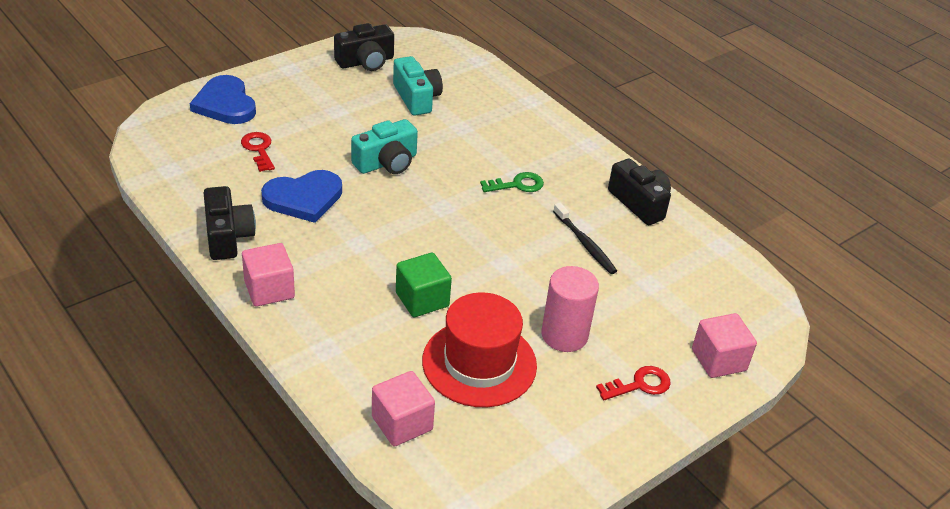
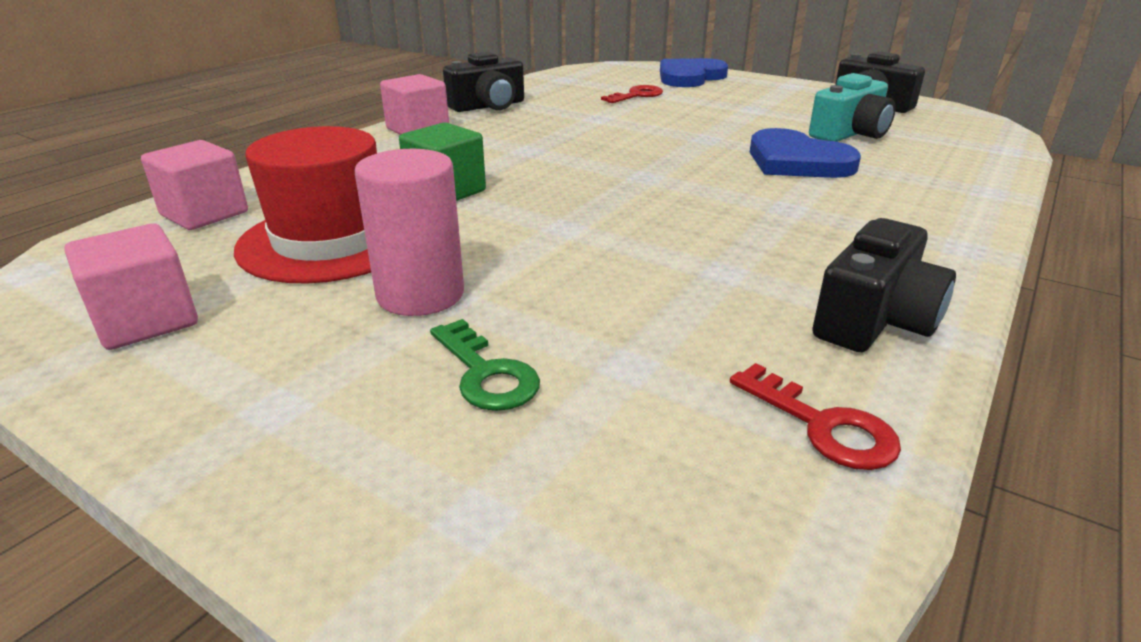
camera: 75 degrees right, 10 degrees down
blue heart [261,170,342,223] -> blue heart moved to [749,128,861,178]
turquoise camera [351,119,418,174] -> none
green key [480,172,544,192] -> green key moved to [430,319,540,411]
black toothbrush [553,203,617,274] -> none
red key [596,366,671,400] -> red key moved to [730,363,901,470]
pink cube [692,313,757,378] -> pink cube moved to [64,223,198,350]

